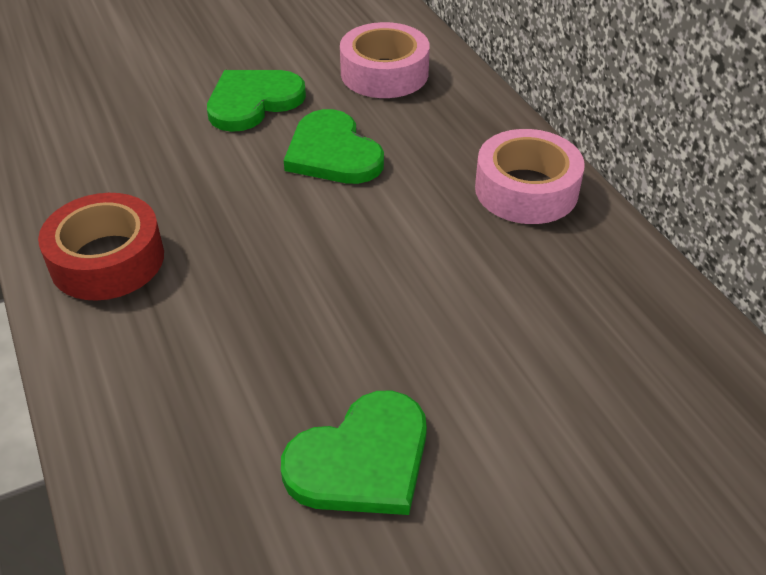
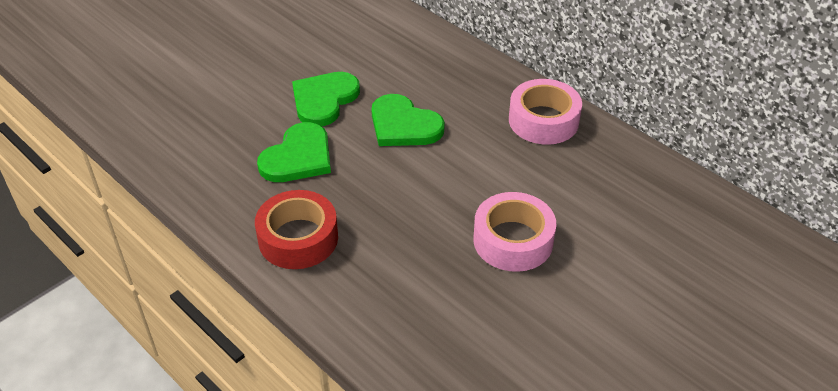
camera: 20 degrees left, 0 degrees up
green heart [281,390,427,515] -> green heart moved to [257,122,331,182]
pink tape [340,22,430,98] -> pink tape moved to [473,192,556,272]

